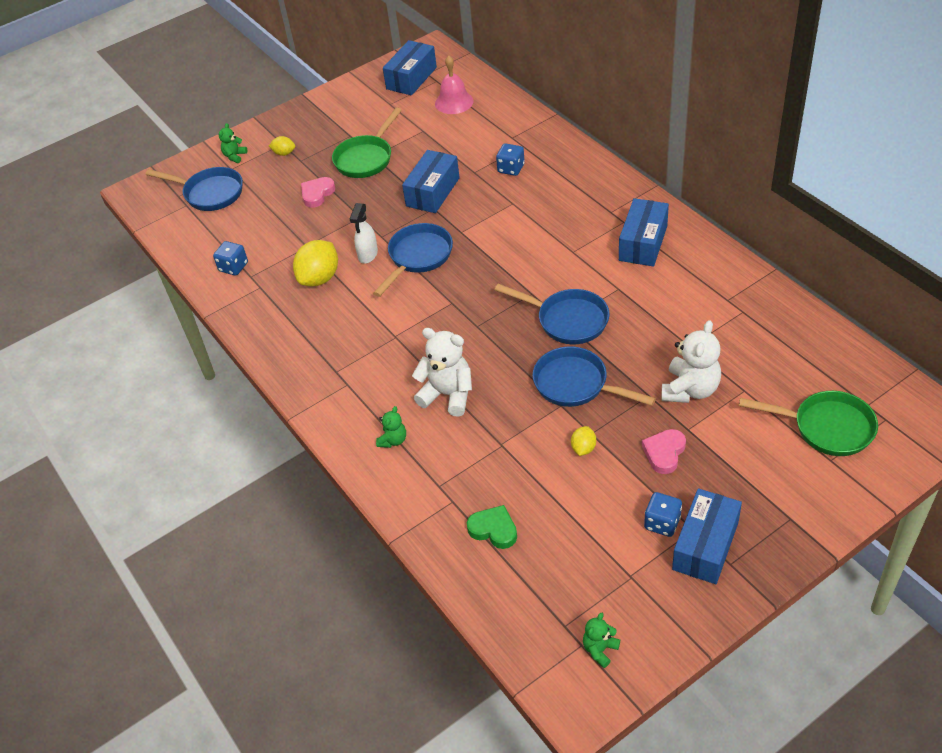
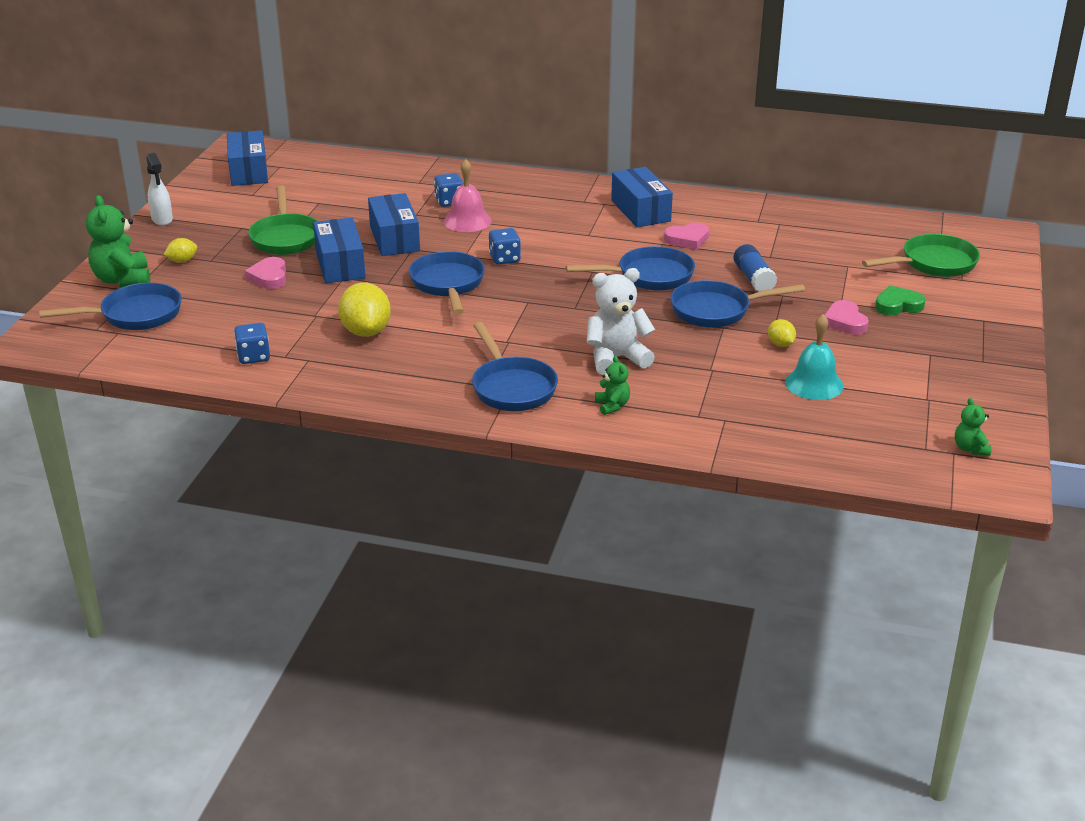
camera: 45 degrees left, 15 degrees down
green teddy bear [219,123,247,163] -> green teddy bear [86,195,150,287], size x1.92
white spray bottle [350,203,378,264] -> white spray bottle moved to [146,153,173,226]
pink bell [435,56,474,114] -> pink bell moved to [444,159,492,232]
green heart [467,505,517,549] -> green heart moved to [875,285,926,316]
blue dice [644,492,682,537] -> blue dice moved to [489,228,521,264]
white teddy bear [661,320,721,403] -> none
blue box [672,489,742,584] -> blue box moved to [313,218,366,283]
none -> blue pan [472,322,558,411]
none -> pink heart [664,223,709,250]
none -> blue glue stick [733,244,777,292]
none -> turquoise bell [785,314,844,400]

